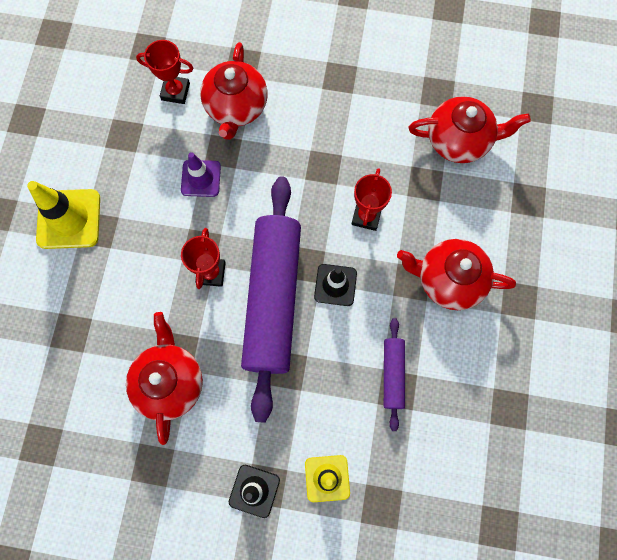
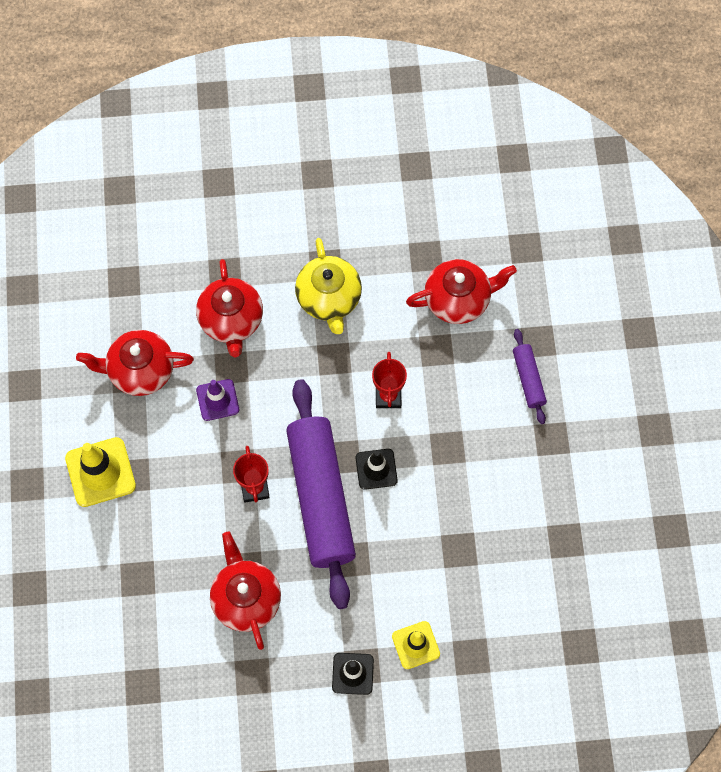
camera: 15 degrees left, 5 degrees down
red trophy [136,40,193,104] -> none
purple rolling pin [384,318,405,431] -> purple rolling pin moved to [513,329,547,424]
red teapot [397,239,516,310] -> red teapot moved to [76,330,194,396]
none -> yellow teapot [295,238,362,334]

